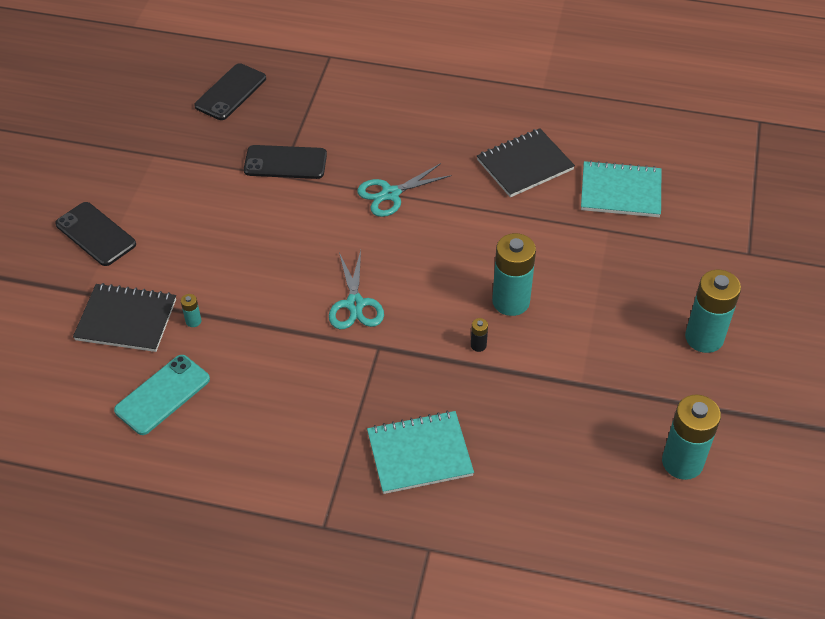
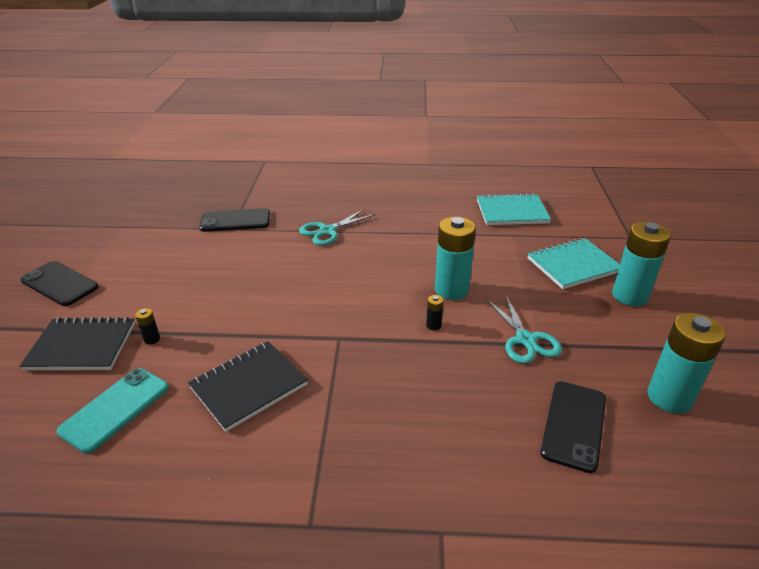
camera: 10 degrees left, 15 degrees down
turquoise battery [181,294,201,327] -> black battery [135,308,160,345]
black phone [194,63,266,120] -> black phone moved to [541,381,606,473]
turquoise scissors [329,250,384,329] -> turquoise scissors moved to [486,294,562,364]
turquoise notebook [367,411,474,494] -> turquoise notebook moved to [528,238,620,289]
black notebook [477,128,575,197] -> black notebook moved to [188,341,308,432]

